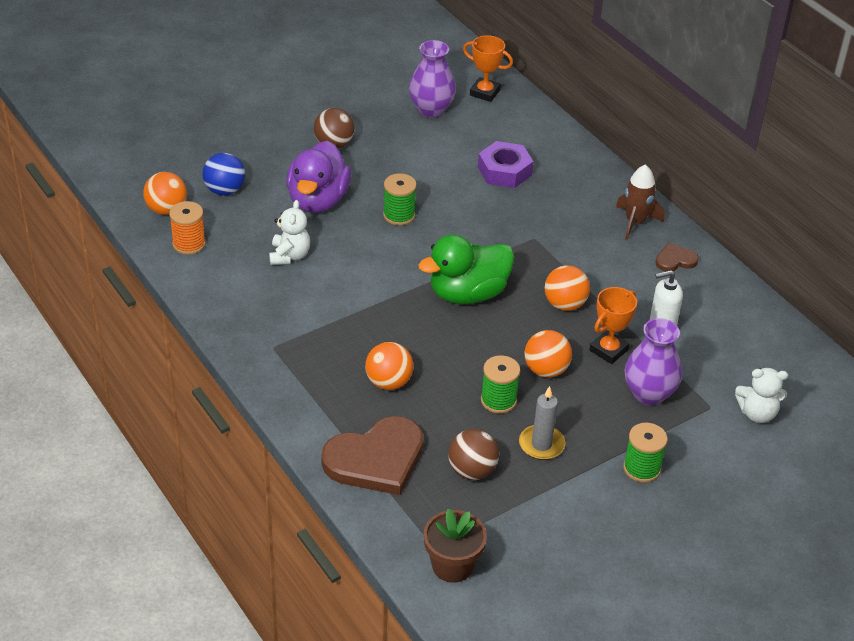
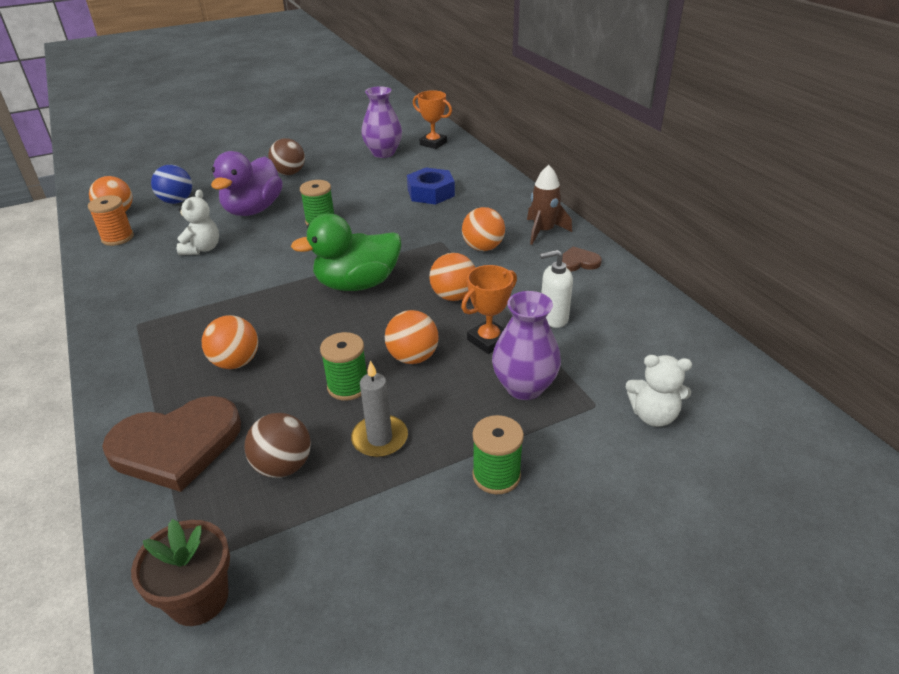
camera: 10 degrees right, 5 degrees down
purple nut [478,141,533,188] -> blue nut [407,168,455,205]
none -> orange ball [462,207,505,251]

